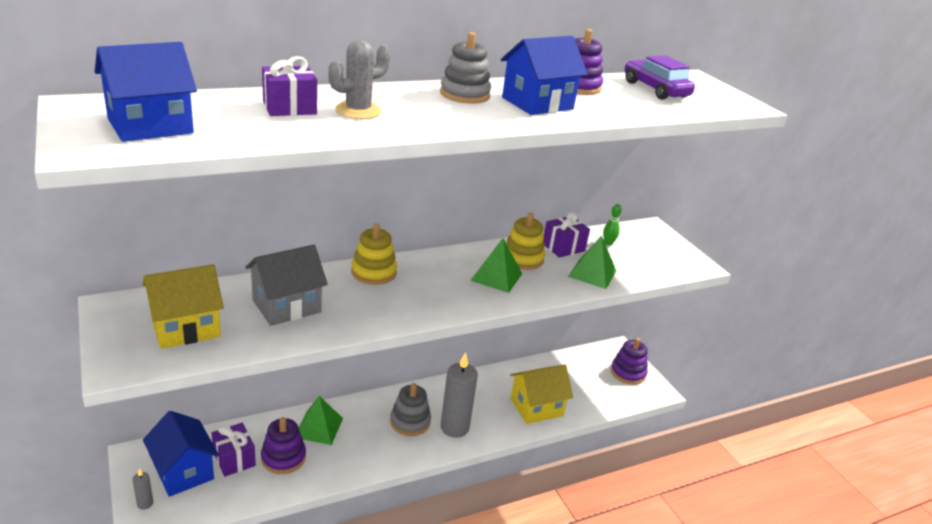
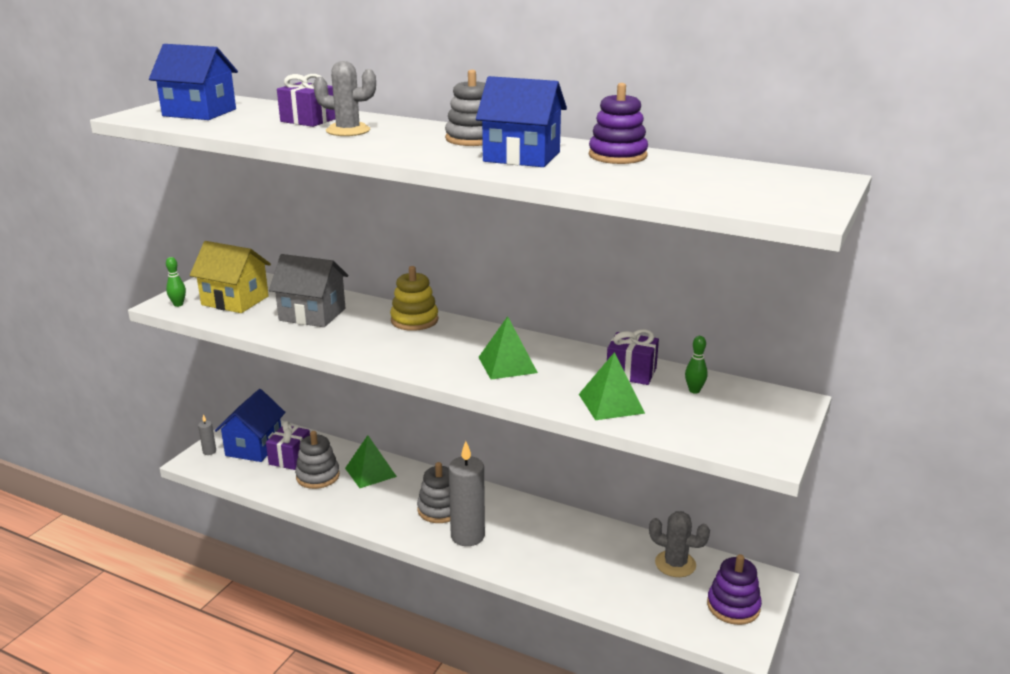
camera: 55 degrees right, 5 degrees down
purple stacking toy [261,417,306,474] -> grey stacking toy [295,431,340,489]
yellow stacking toy [506,213,545,270] -> none
yellow house [510,365,573,424] -> none
purple car [625,55,695,100] -> none
none -> green bowling pin [166,257,186,307]
none -> grey cactus [649,511,710,577]

